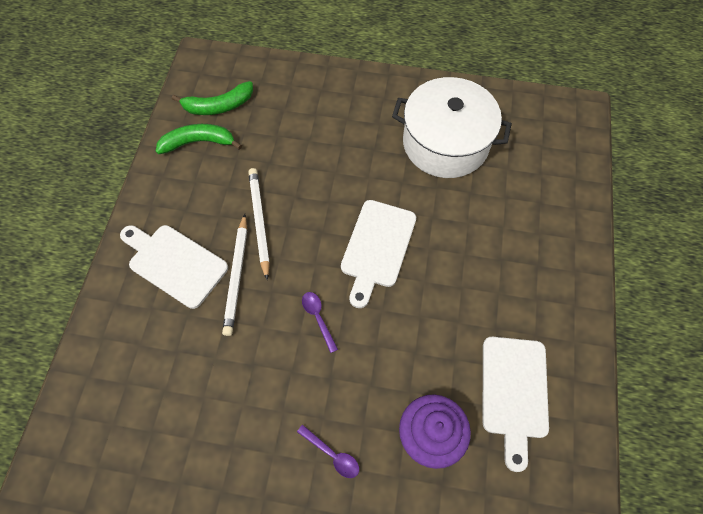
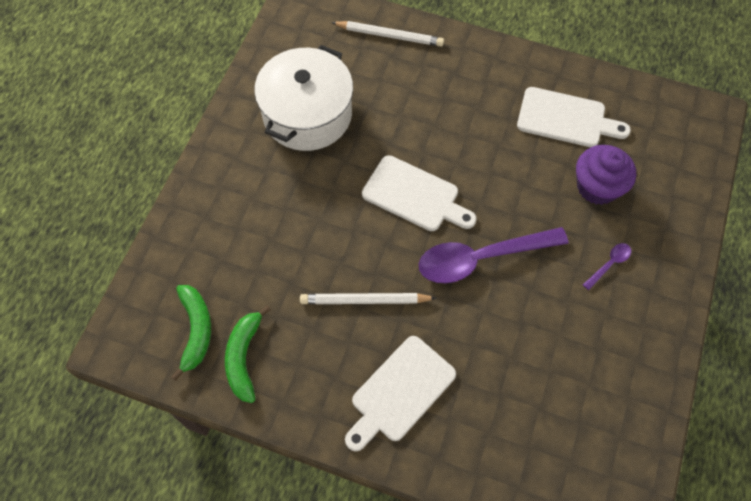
camera: 80 degrees left, 0 degrees up
white pencil [222,214,247,336] -> white pencil moved to [331,21,444,47]
purple spoon [302,292,338,353] -> purple spoon [419,227,568,283], size x2.37

